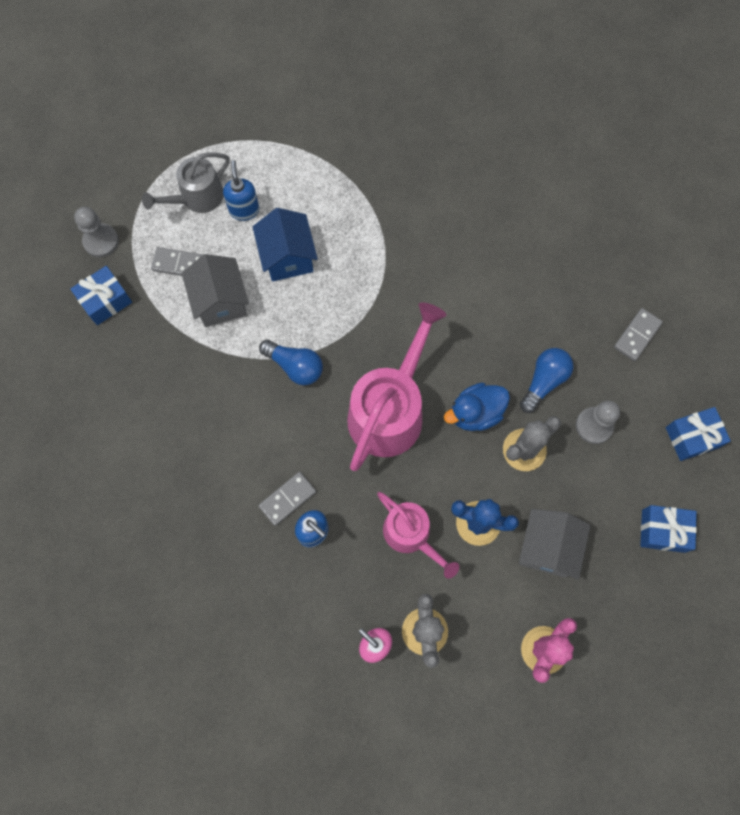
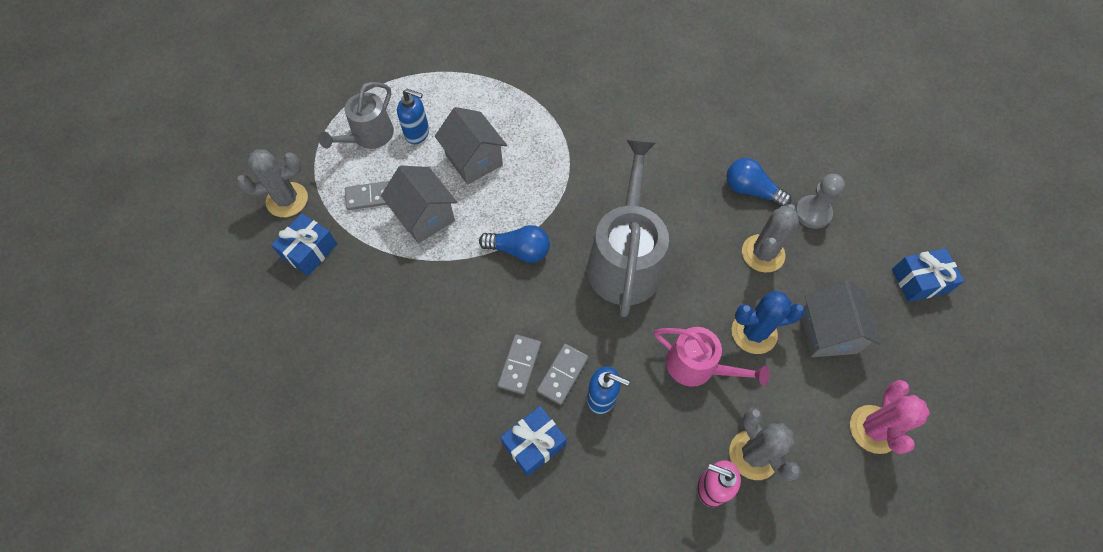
camera: 20 degrees left, 10 degrees down
grey pawn [74,207,119,257] -> grey cactus [236,149,308,217]
blue soap dispenser [223,160,259,221] -> blue soap dispenser turned 135 degrees clockwise [397,89,429,144]
blue house [253,208,318,282] -> grey house [435,107,507,185]
pink watering can [347,302,446,471] -> grey watering can [587,140,669,317]
blue duck [444,383,510,431] -> none
blue light bulb [520,348,573,413] -> blue light bulb turned 75 degrees counterclockwise [727,158,792,207]
grey domino [614,308,663,361] -> grey domino moved to [498,334,541,395]
blue gift [666,407,731,461] -> blue gift moved to [500,406,567,477]

